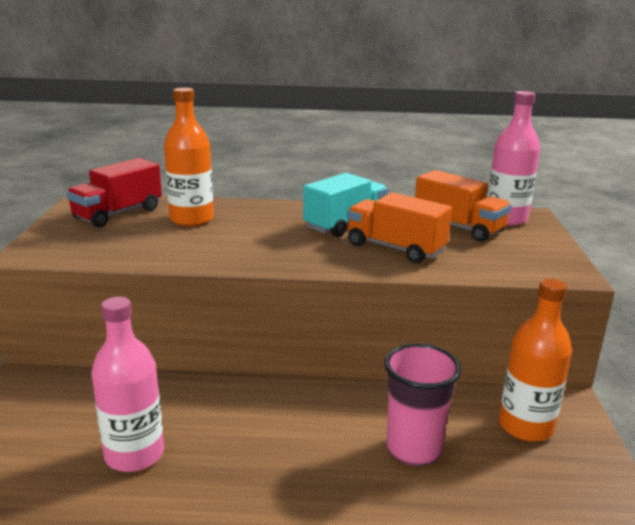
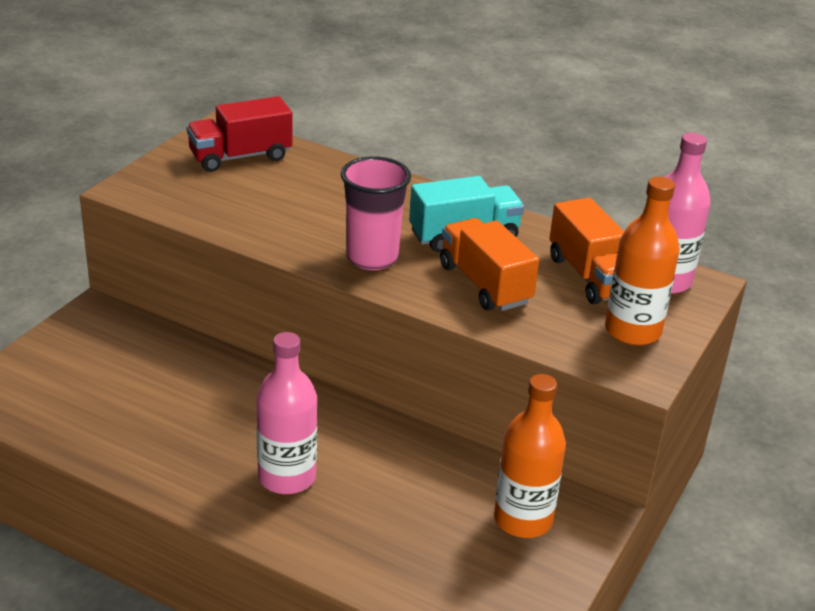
camera: 25 degrees right, 10 degrees up
pink bottle [91,297,164,472] -> pink bottle moved to [256,332,317,494]
orange bottle [164,88,214,226] -> orange bottle moved to [605,177,680,345]
pink cup [384,343,462,466] -> pink cup moved to [341,156,411,270]

